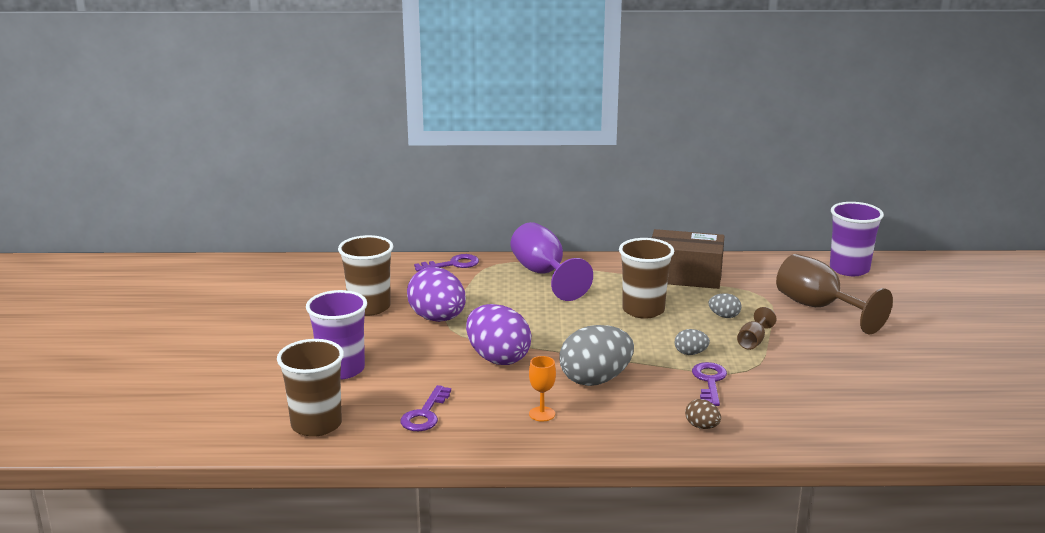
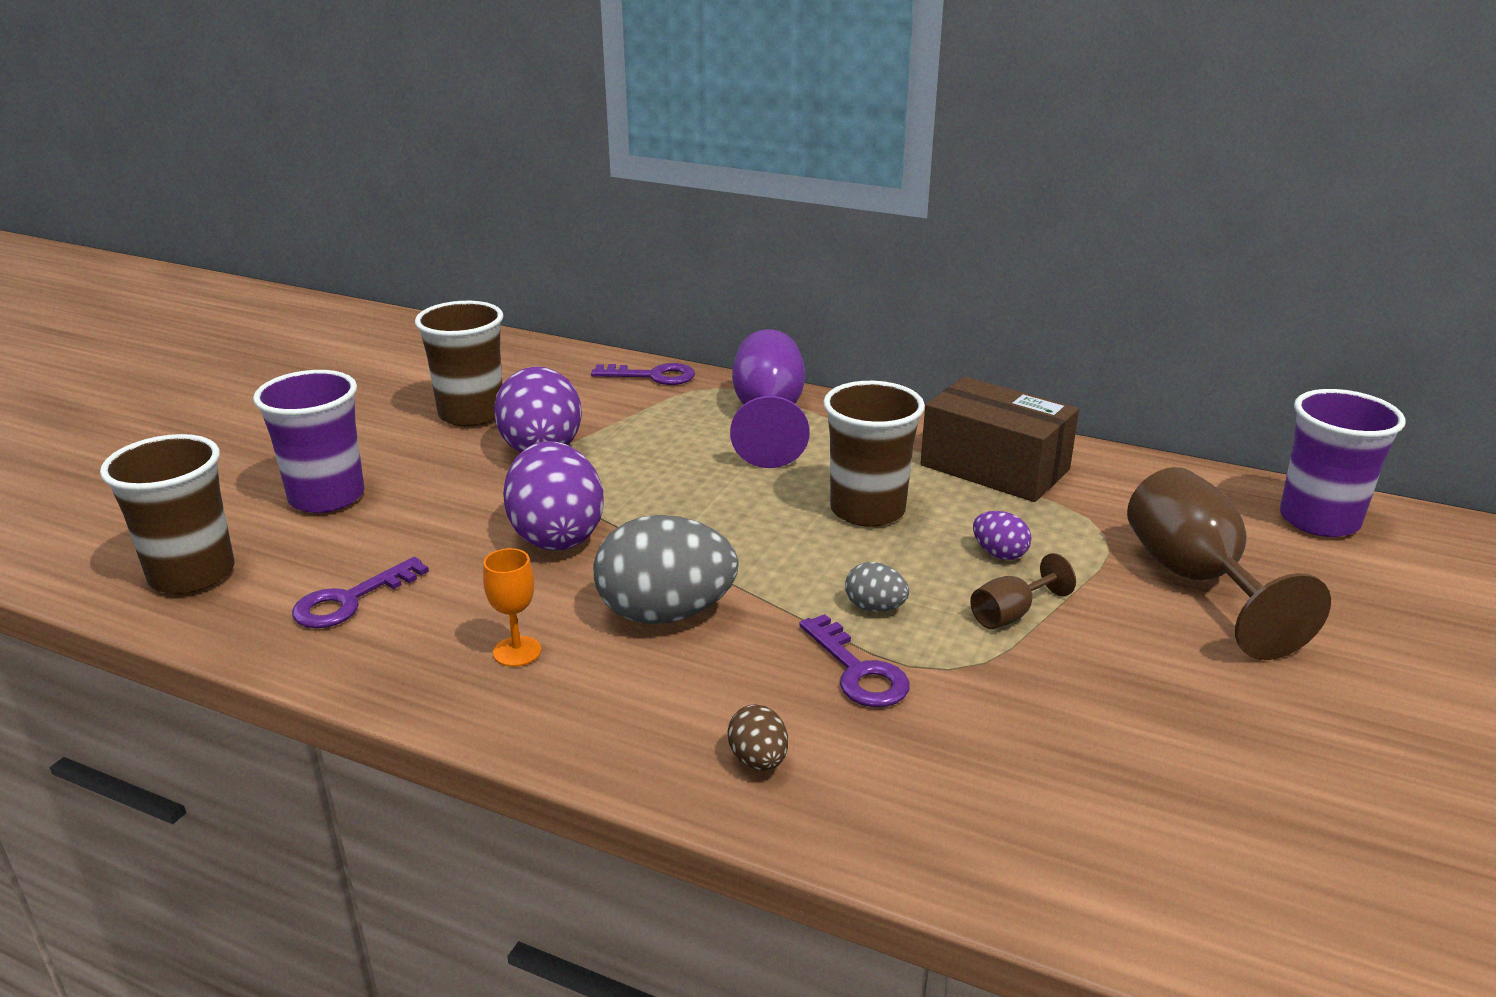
camera: 25 degrees right, 5 degrees up
purple key [692,362,727,406] -> purple key turned 120 degrees clockwise [799,614,910,707]
grey egg [709,293,742,318] -> purple egg [973,511,1031,560]

